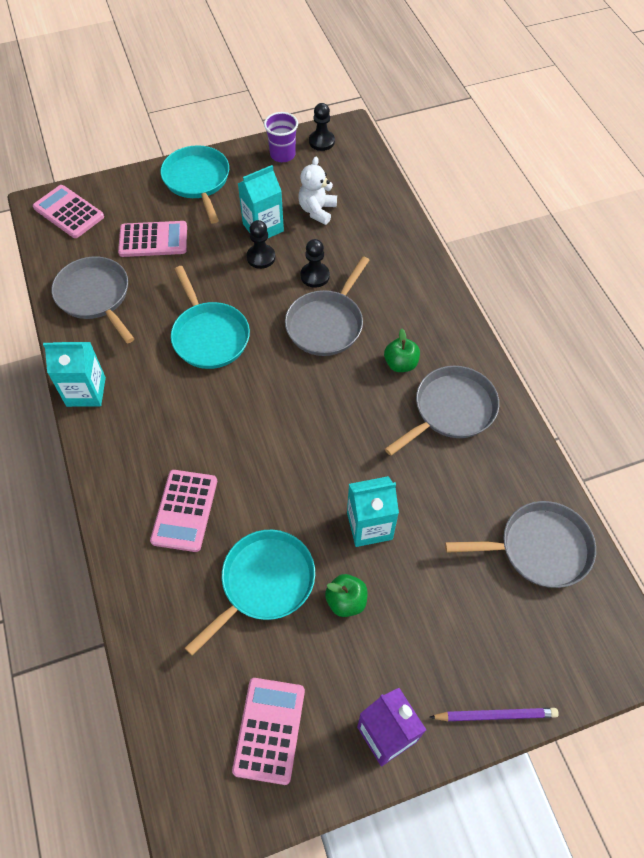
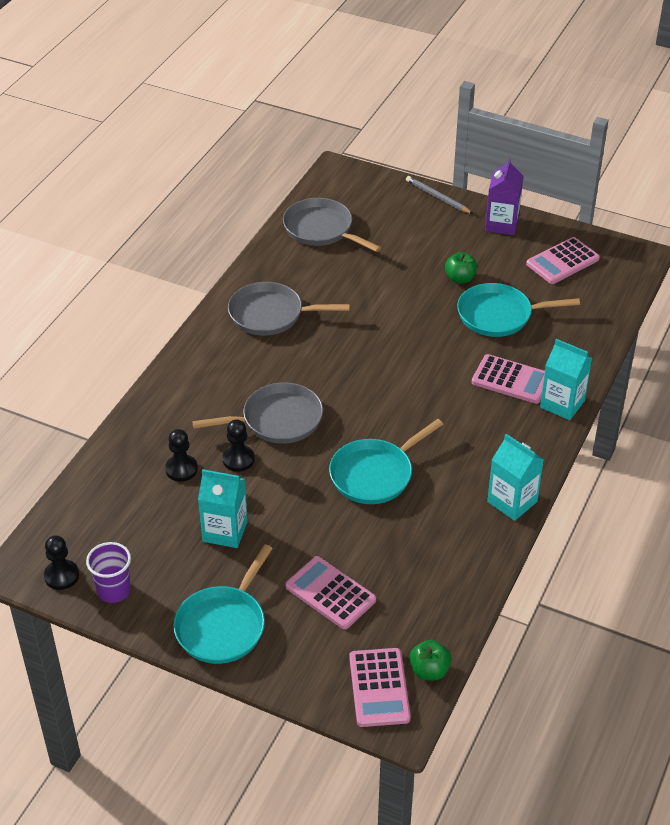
camera: 135 degrees left, 15 degrees down
grey pan [52,257,134,343] -> none
pink calculator [150,470,217,552] -> pink calculator turned 60 degrees clockwise [472,354,545,404]
turquoise pan [171,266,250,369] -> turquoise pan turned 150 degrees counterclockwise [329,419,443,504]
black pawn [246,220,275,269] -> black pawn moved to [165,429,198,481]
white teddy bear [298,157,337,225] -> none
turquoise carton [347,476,399,547] -> turquoise carton moved to [540,339,592,420]
green apple [384,329,420,372] -> green apple moved to [410,640,451,680]
purple pencil [429,708,559,721] -> grey pencil [406,176,473,214]

